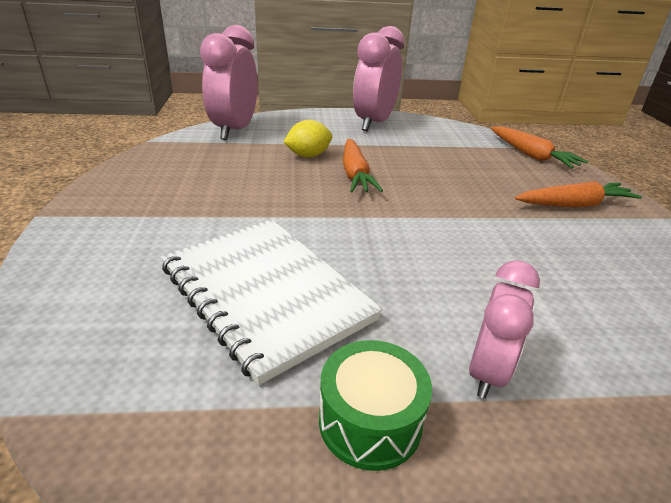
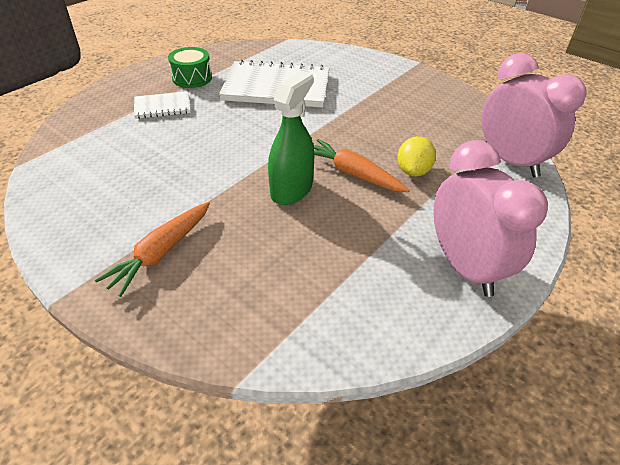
camera: 135 degrees right, 10 degrees up
pink clock [469,260,540,399] -> white notebook [134,91,191,119]
orange carrot [490,127,588,168] -> none
none -> green spray bottle [268,71,314,205]

